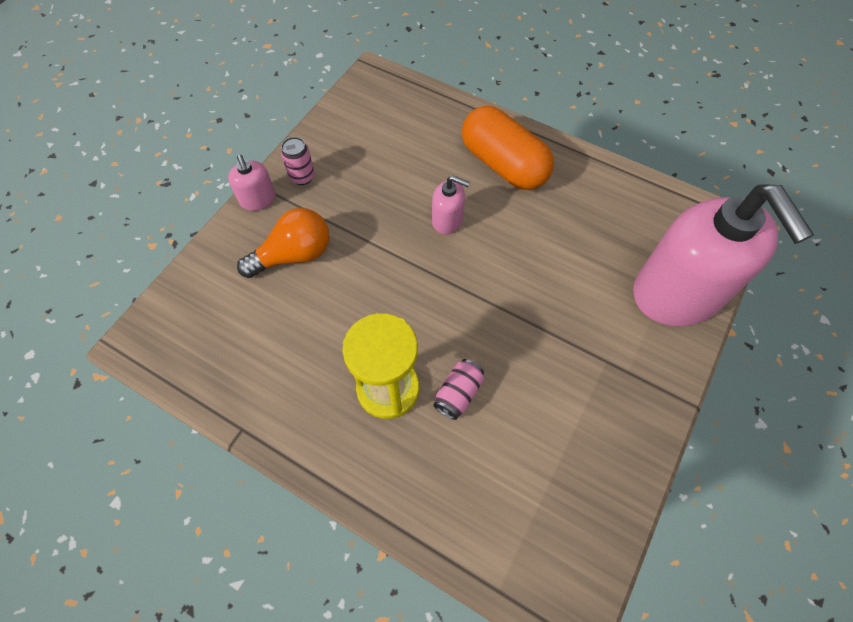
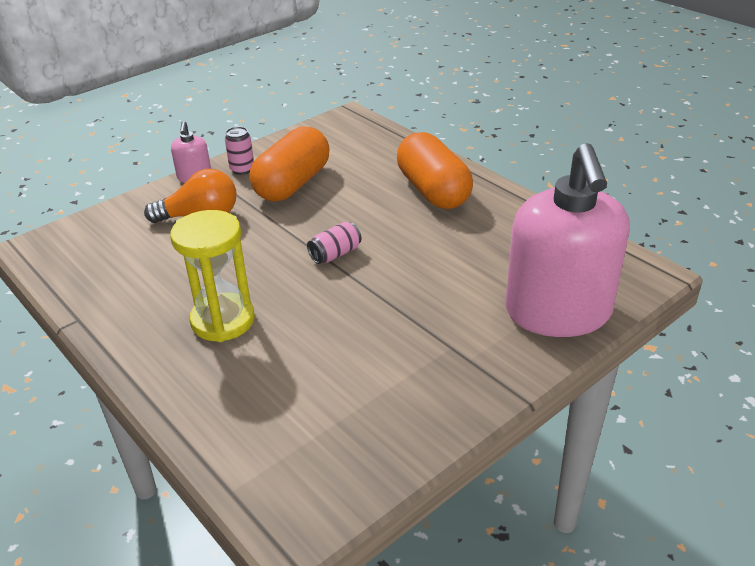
camera: 20 degrees right, 25 degrees down
pink soap dispenser [432,176,470,234] -> none
pink can [433,359,484,420] -> pink can moved to [307,222,361,264]
none -> orange capsule [249,126,330,201]

